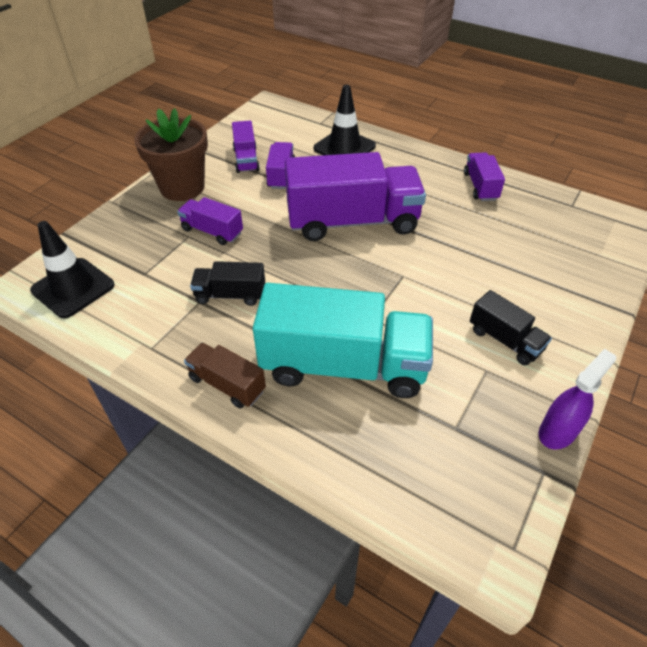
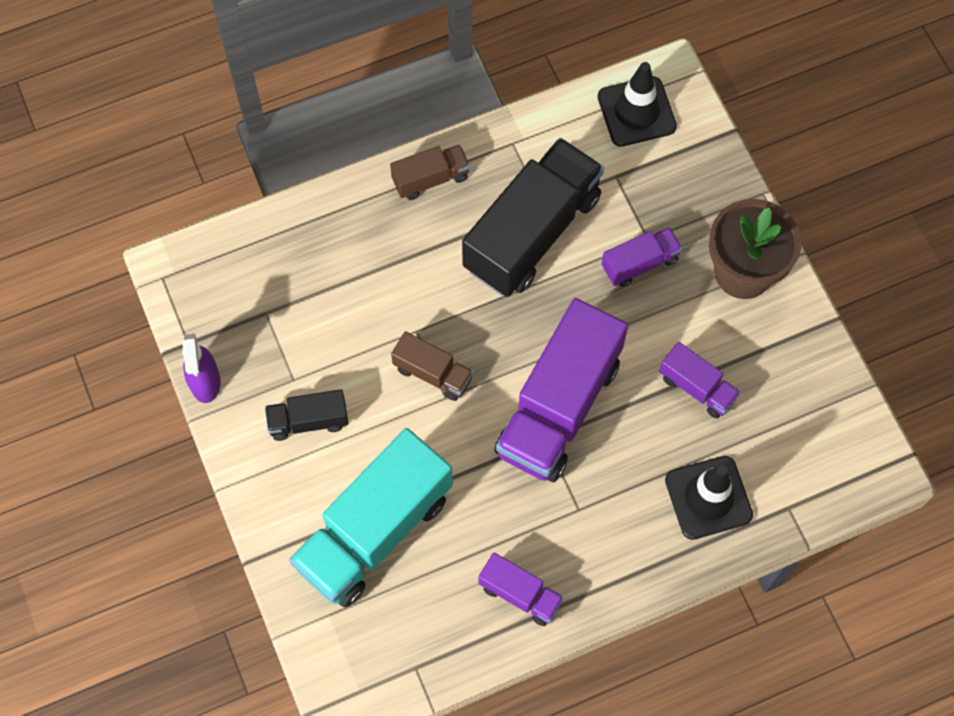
camera: 125 degrees right, 20 degrees up
black truck [190,261,265,306] -> black truck [462,138,604,297], size x2.10
purple truck [232,120,260,173] -> none
turquoise truck [253,283,433,398] -> turquoise truck moved to [289,428,453,608]
none -> brown truck [391,331,473,401]

